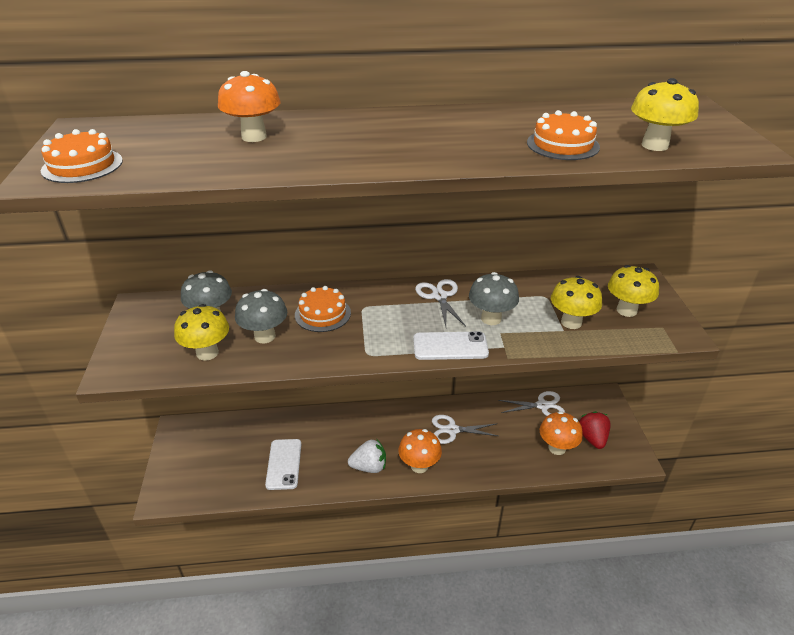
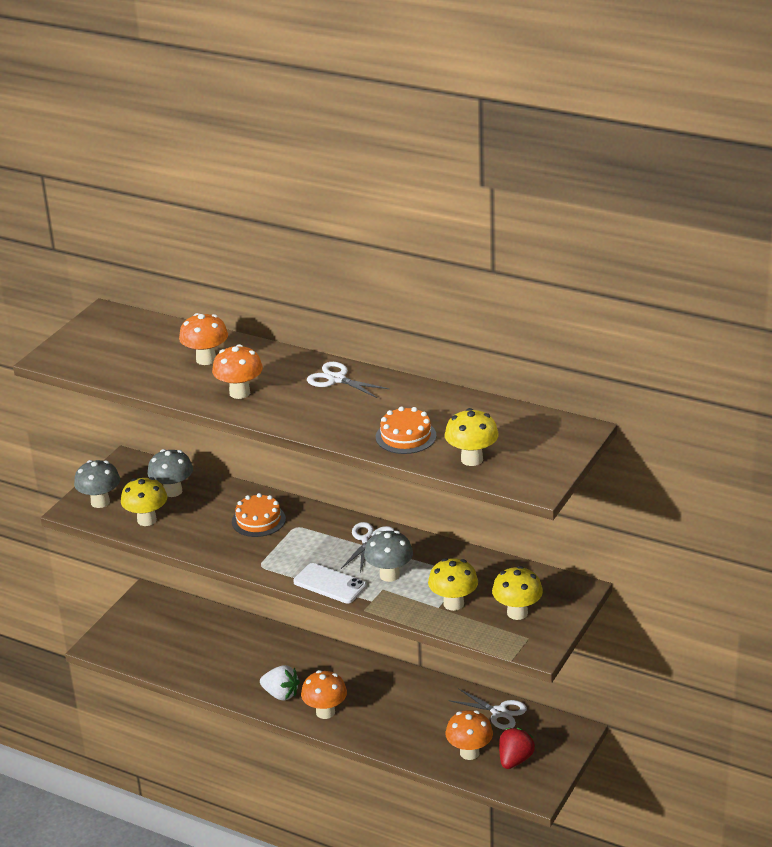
camera: 35 degrees right, 5 degrees down
orange cake [41,129,123,183] -> none
grey mushroom [235,289,287,343] -> grey mushroom moved to [74,460,120,508]
white phone [265,439,302,490] -> none
white scissors [432,415,498,444] -> white scissors moved to [307,362,389,398]
none -> orange mushroom [212,344,263,399]

